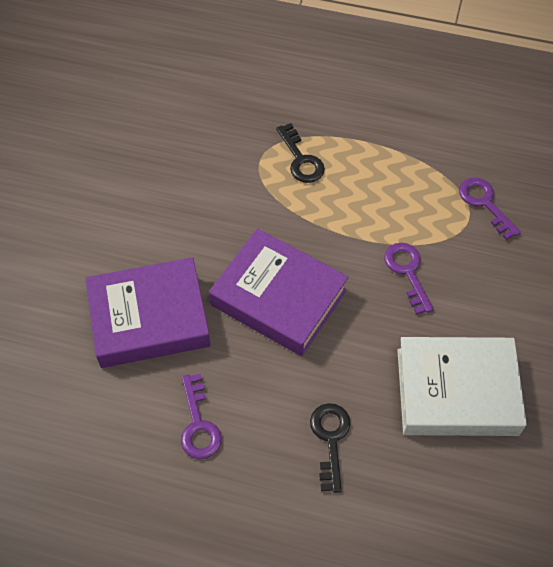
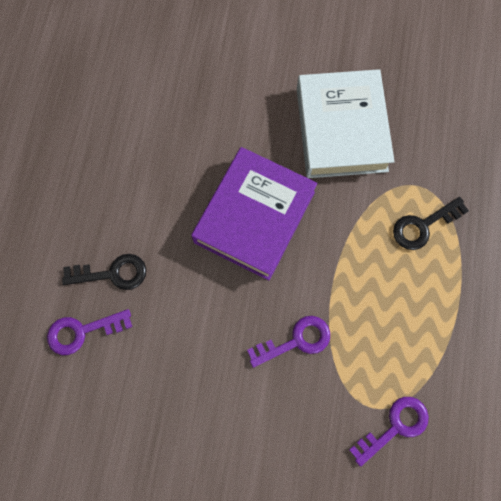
camera: 85 degrees right, 15 degrees up
purple book [85,257,211,368] -> none
purple key [181,374,222,459] -> purple key moved to [47,309,132,355]
white book [397,337,527,436] -> white book moved to [297,69,395,178]

